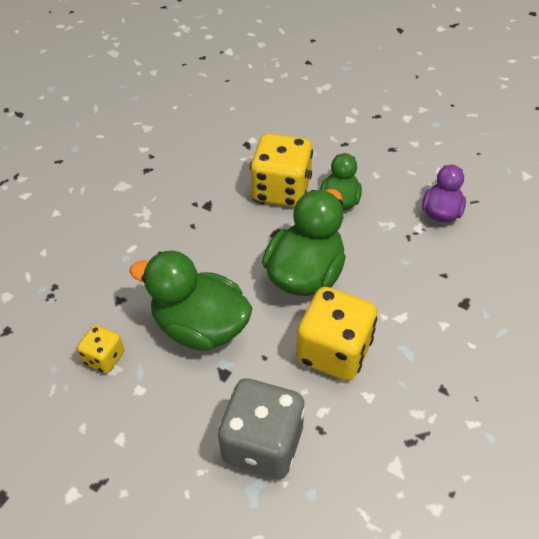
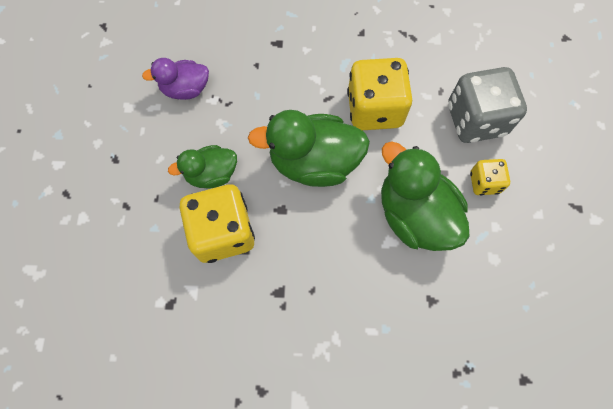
camera: 120 degrees left, 20 degrees up
yellow dice [77,325,124,373] -> yellow dice moved to [470,159,510,196]
green duck [130,251,253,351] -> green duck turned 150 degrees clockwise [381,141,470,251]

